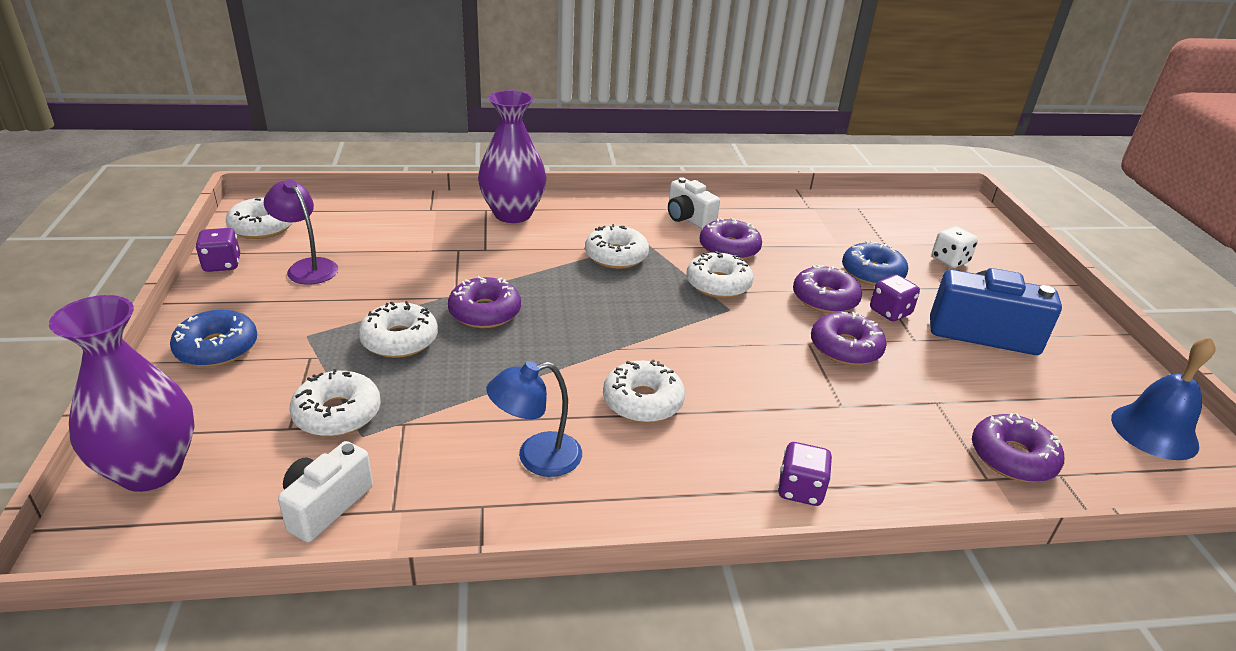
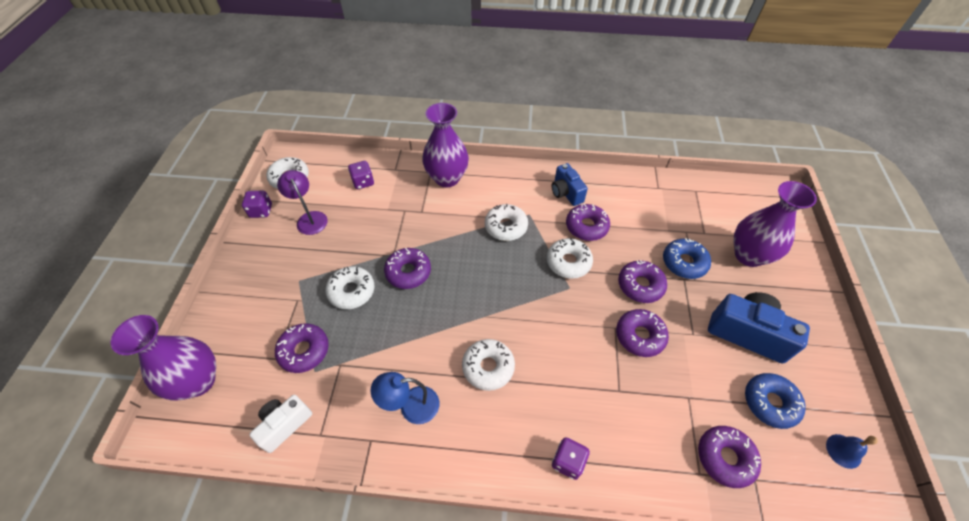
camera: 15 degrees right, 20 degrees up
blue donut [170,310,257,367] -> blue donut moved to [745,373,806,429]
white donut [290,369,381,437] -> purple donut [275,323,329,373]
white camera [668,177,720,229] -> blue camera [552,163,588,206]
purple dice [870,275,920,321] -> purple dice moved to [348,161,374,189]
white dice [932,226,978,268] -> purple vase [734,181,817,267]
blue bell [1111,337,1216,460] -> blue bell [826,434,878,469], size x0.58

